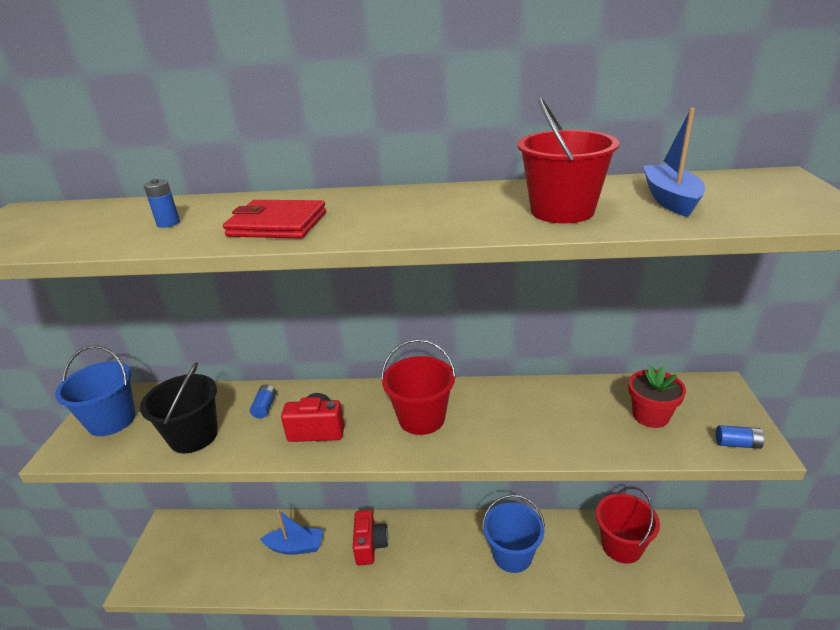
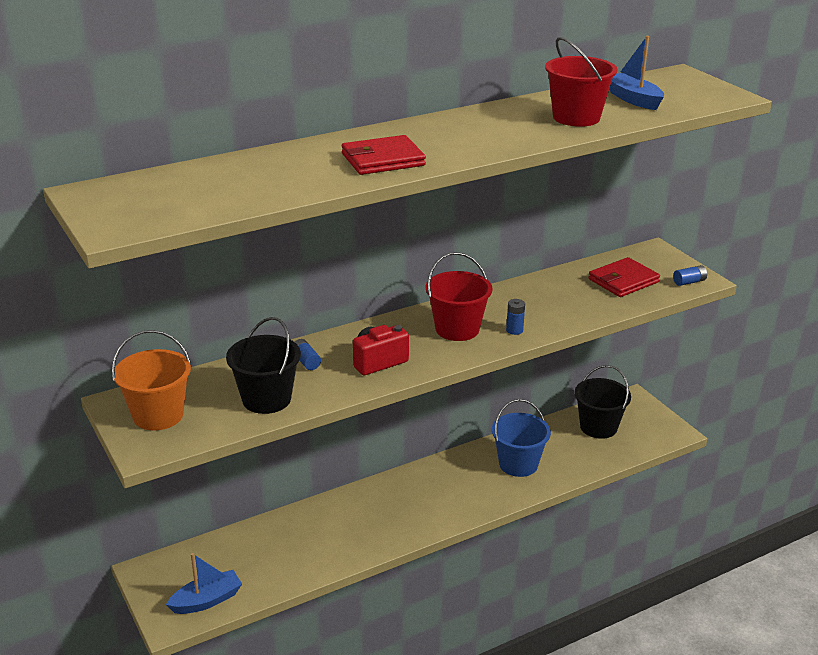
camera: 35 degrees left, 0 degrees up
blue bucket [55,345,136,436] -> orange bucket [112,330,191,430]
blue battery [143,179,180,228] -> blue battery moved to [506,299,525,335]
blue boat [260,509,323,555] -> blue boat moved to [166,553,242,614]
red camera [353,510,388,565] -> none
red bucket [596,486,660,564] -> black bucket [574,365,631,439]
red flower pot [628,365,686,428] -> red wallet [589,257,660,297]

